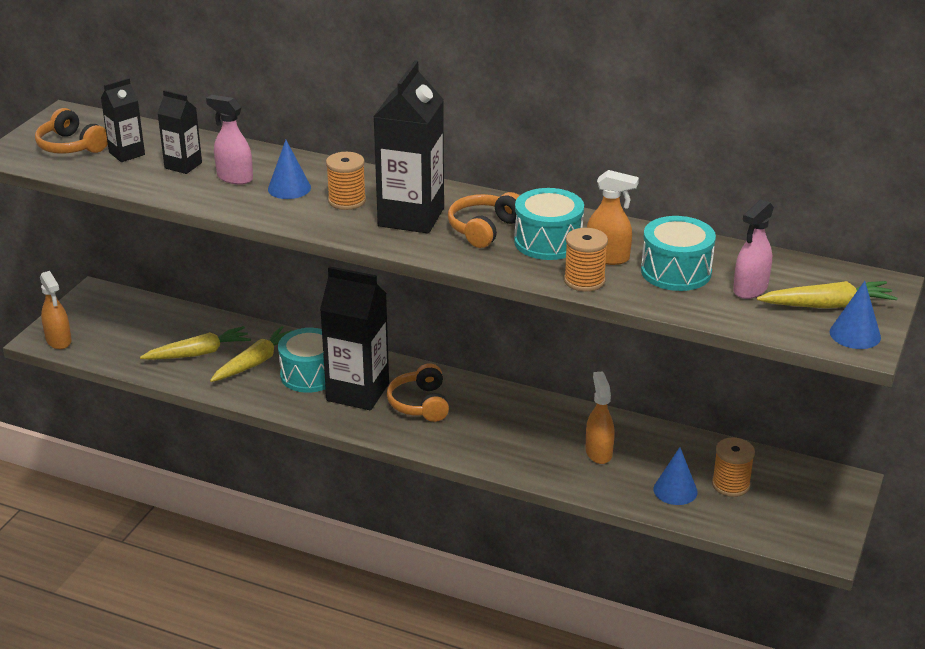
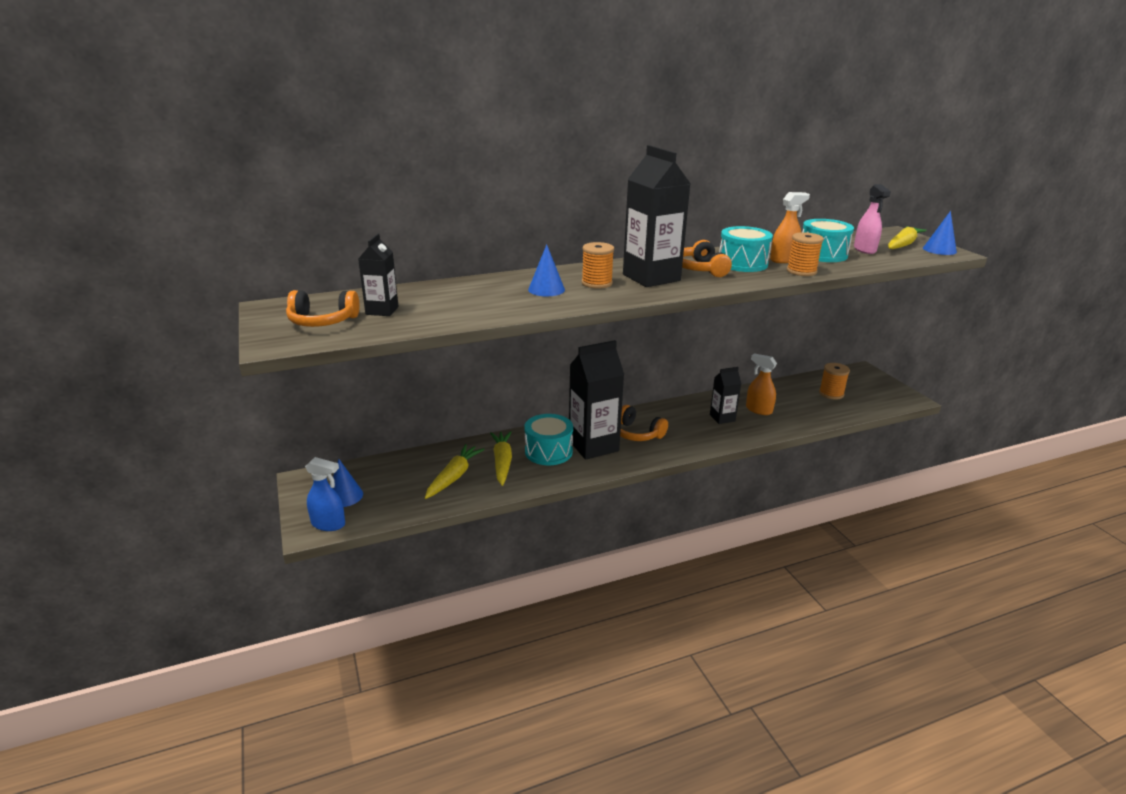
camera: 45 degrees left, 5 degrees down
orange spray bottle [40,271,72,349] -> blue spray bottle [305,457,345,531]
black carton [157,90,202,174] -> black carton moved to [710,367,742,424]
pink spray bottle [206,95,253,185] -> none
blue cone [653,447,698,505] -> blue cone moved to [333,459,363,507]

